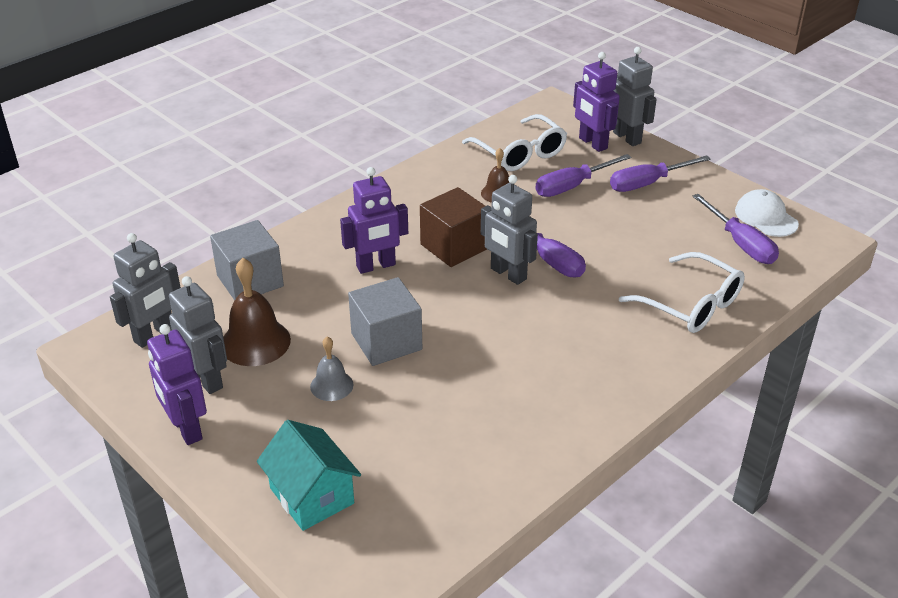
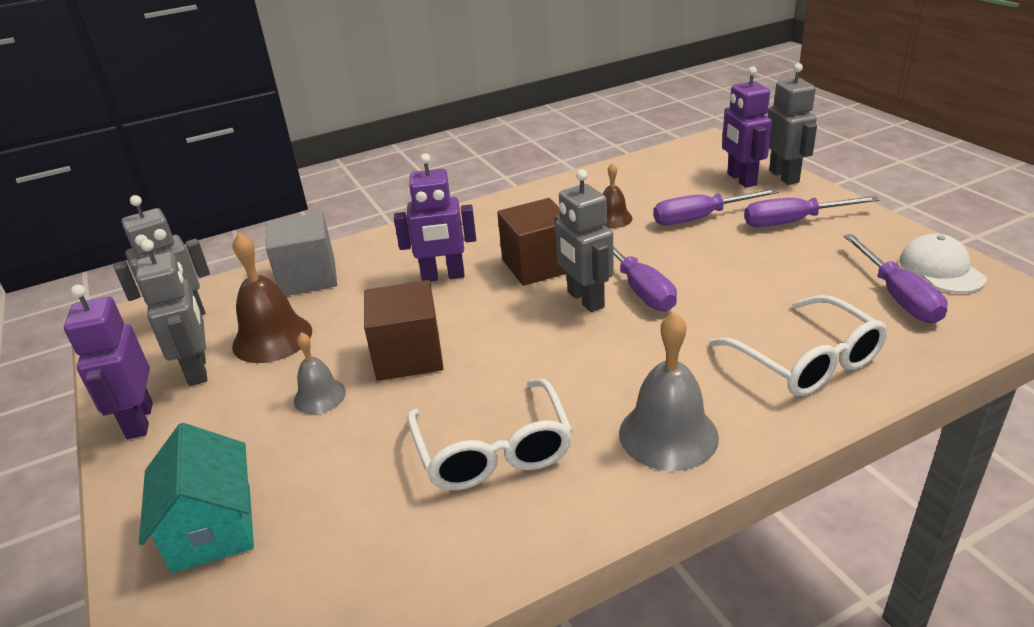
camera: 20 degrees right, 5 degrees down
grey cube [348,277,422,366] -> brown cube [364,280,444,381]
white glasses [462,114,567,171] -> white glasses moved to [407,379,573,490]
none -> grey bell [619,312,719,471]

